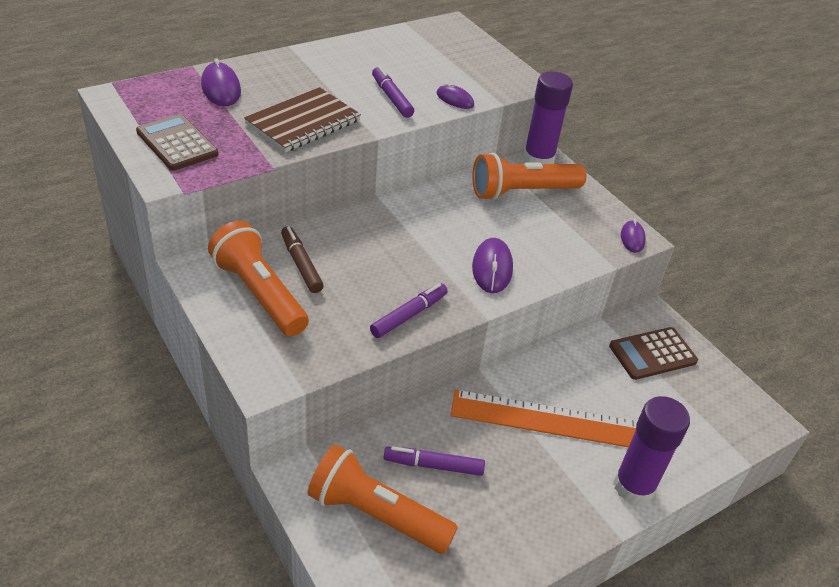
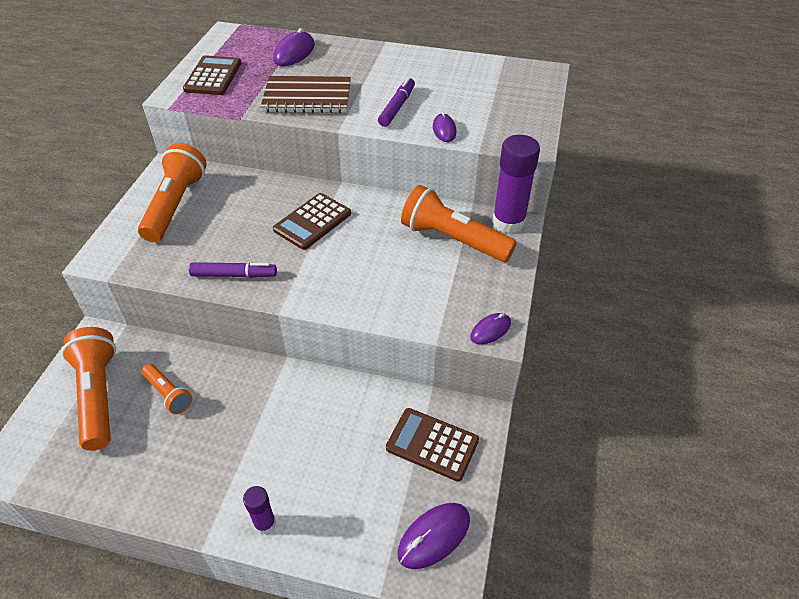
camera: 50 degrees right, 5 degrees up
brown marker [281,226,324,293] -> none
purple marker [384,446,485,476] -> orange flashlight [142,364,192,414]
orange ruler [451,389,637,447] -> none
purple mouse [472,238,513,293] -> purple mouse moved to [398,503,470,569]
purple glue stick [613,396,690,505] -> purple glue stick [243,486,276,534], size x0.52
none -> brown calculator [273,193,351,250]

